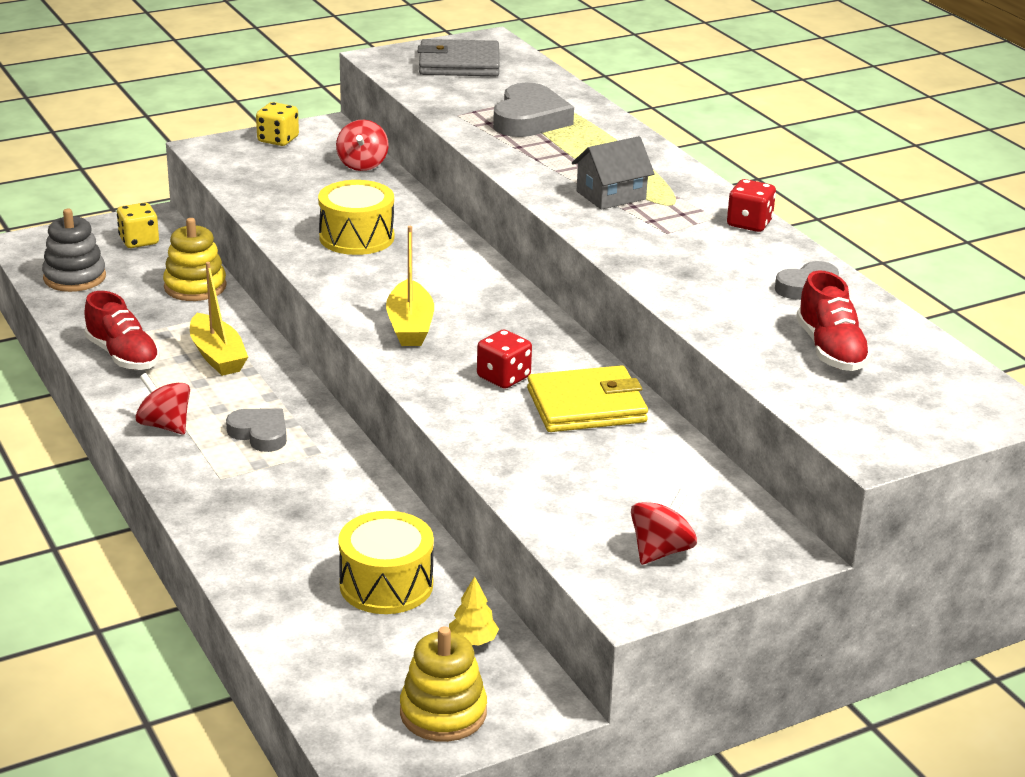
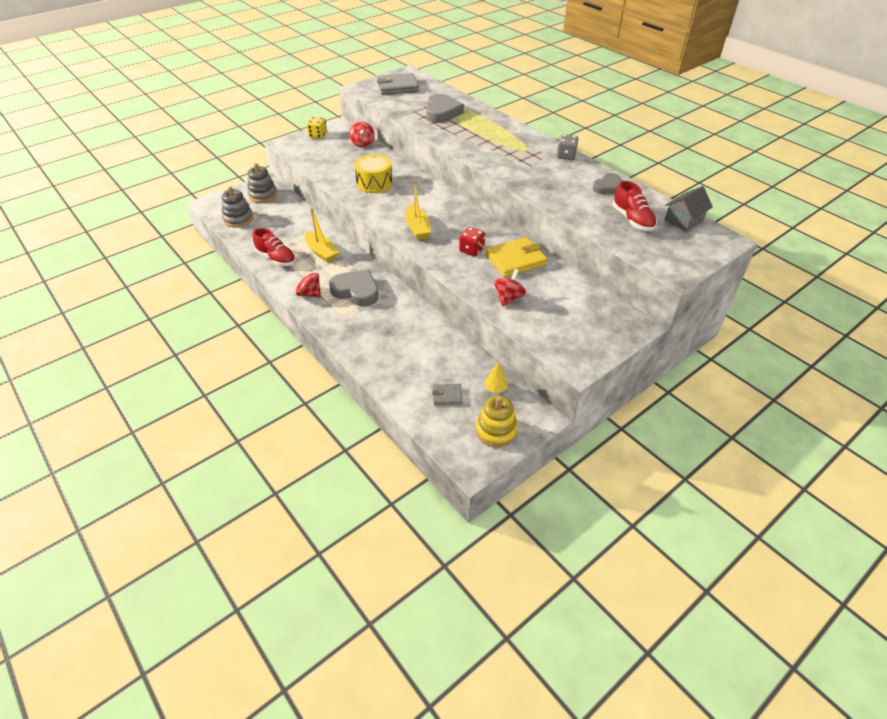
camera: 10 degrees left, 15 degrees up
yellow dice [117,202,159,248] -> grey stacking toy [247,163,277,203]
yellow stacking toy [163,218,226,301] -> none
grey heart [226,409,287,452] -> grey heart [329,270,379,307], size x1.58
yellow drum [338,511,434,614] -> none
grey house [572,136,655,210] -> grey house moved to [665,186,713,232]
red spinning top [631,488,697,565] -> red spinning top moved to [494,269,526,307]
red dice [727,179,776,232] -> grey dice [556,134,579,160]
none -> grey wallet [432,384,462,405]

